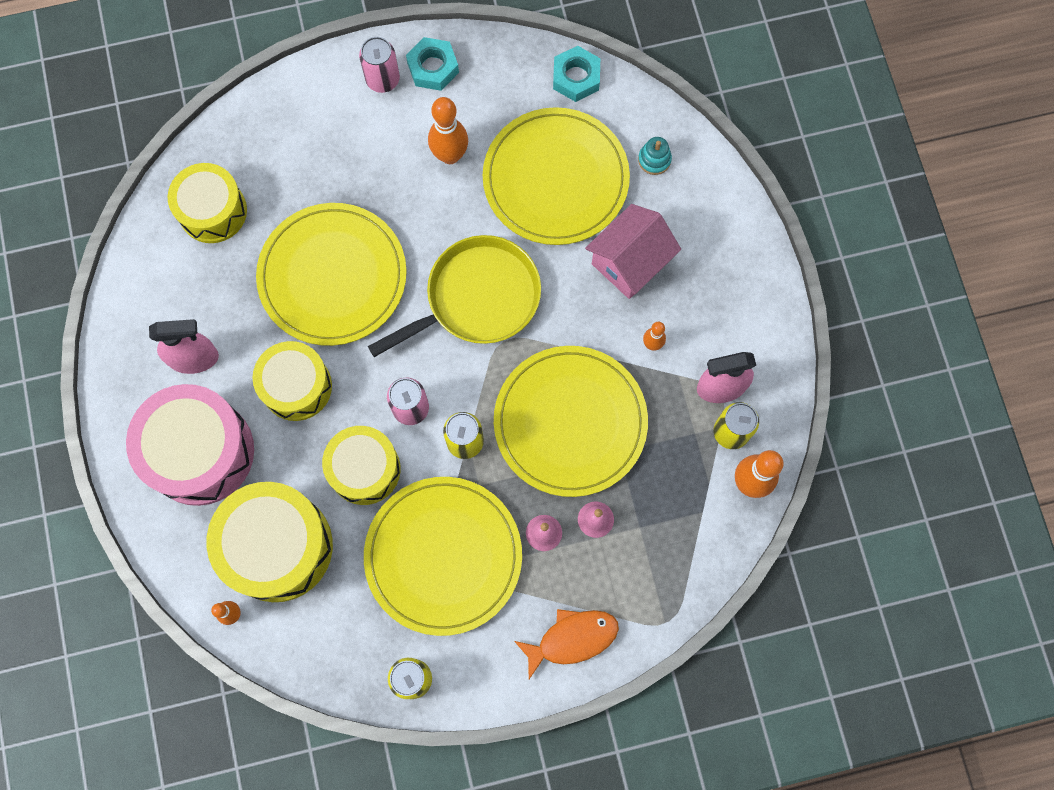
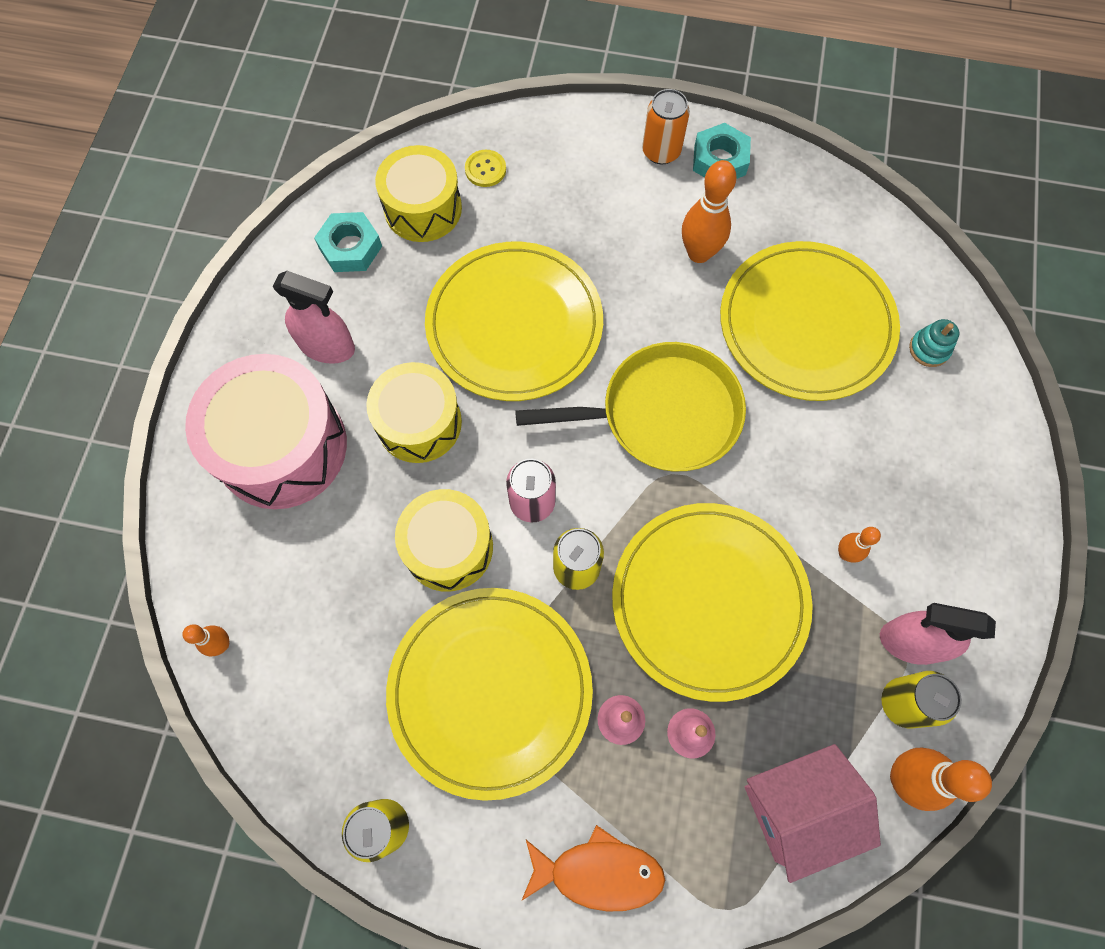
camera: 25 degrees right, 5 degrees down
yellow drum [206,482,333,602] -> none
pink can [359,37,400,93] -> orange can [642,89,690,164]
turquoise nut [553,46,600,102] -> turquoise nut moved to [314,212,382,272]
pink house [585,204,681,299] -> pink house moved to [745,744,881,883]
none -> yellow button [465,150,506,187]

